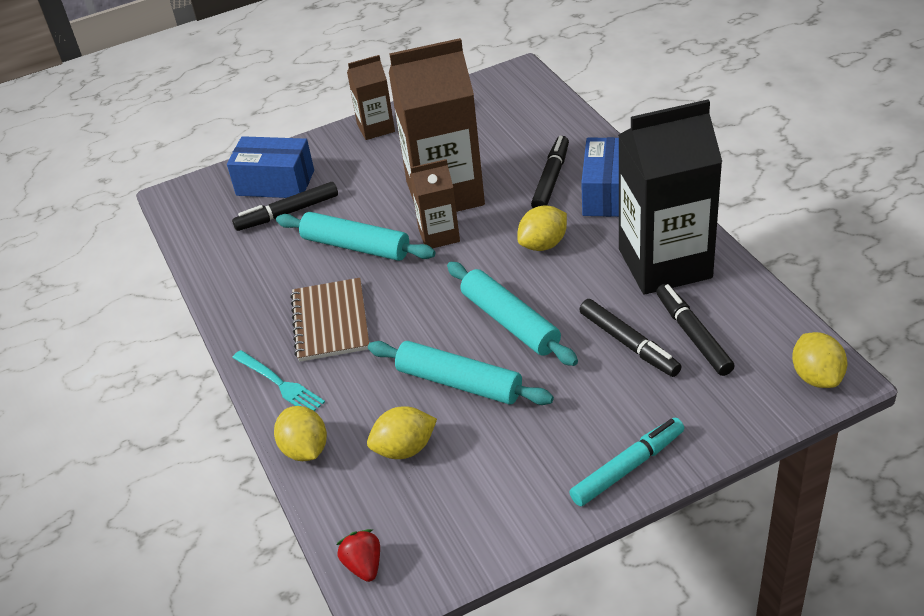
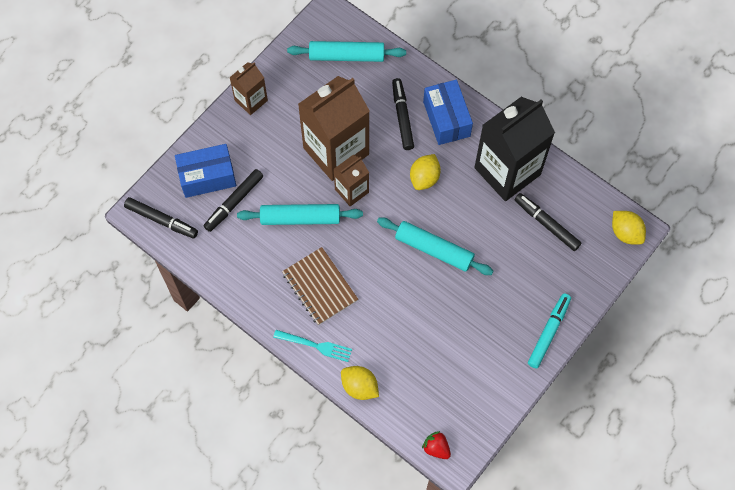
camera: 30 degrees left, 25 degrees up
yellow lemon [367,406,437,459] -> none
turquoise rolling pin [368,341,554,405] -> turquoise rolling pin moved to [287,41,406,62]
black marker [580,299,682,377] -> black marker moved to [124,197,198,238]

